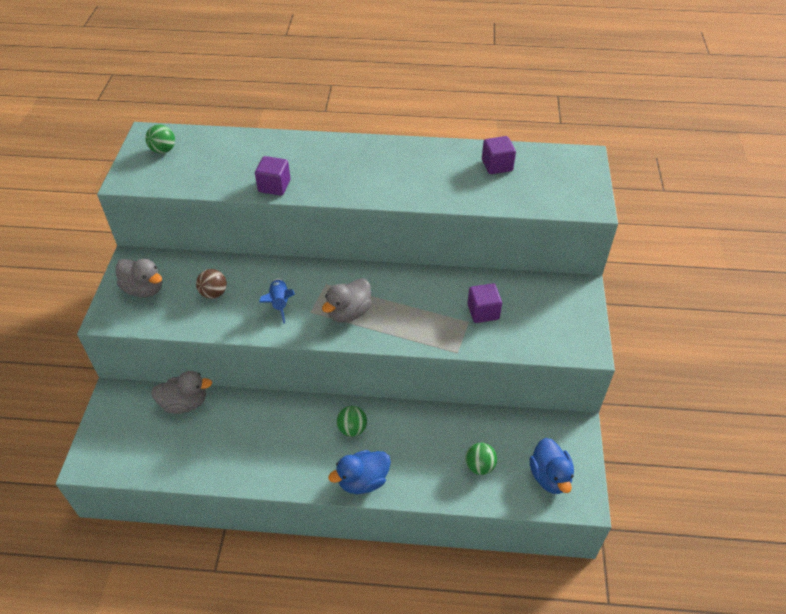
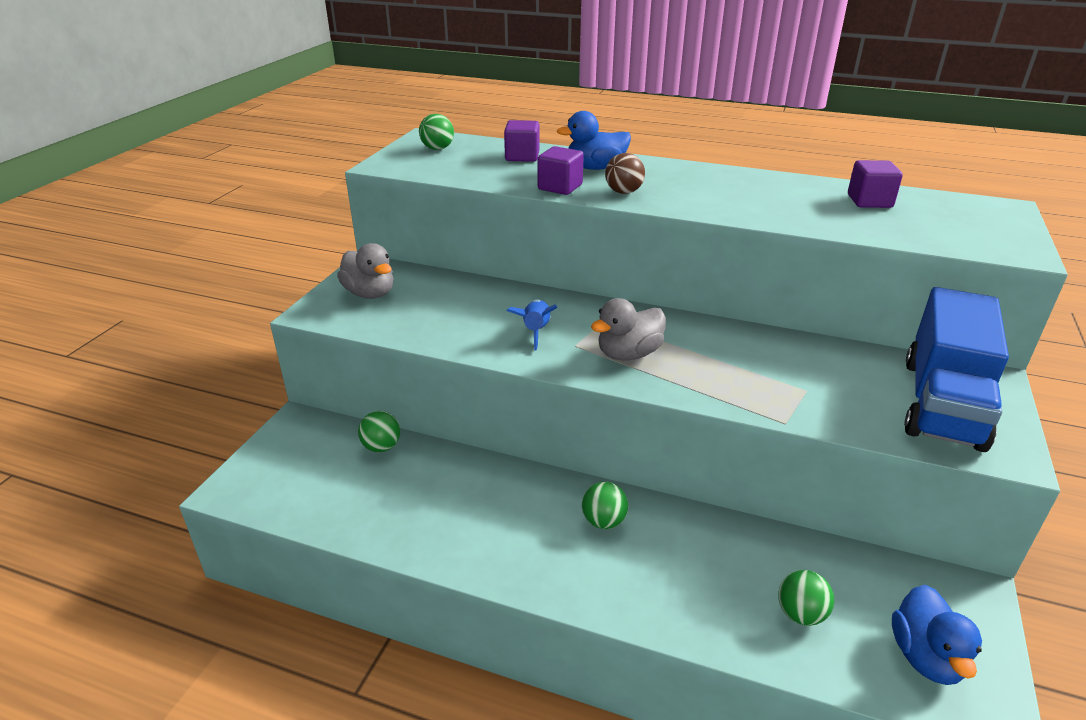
camera: 15 degrees right, 15 degrees down
grey duck [151,371,212,414] -> green ball [358,411,400,452]
brown ball [196,269,227,299] -> brown ball moved to [605,153,645,194]
blue duck [328,450,391,494] -> blue duck moved to [557,111,631,170]
purple cube [467,283,502,323] -> purple cube moved to [504,120,540,162]
none -> blue truck [904,287,1009,452]

